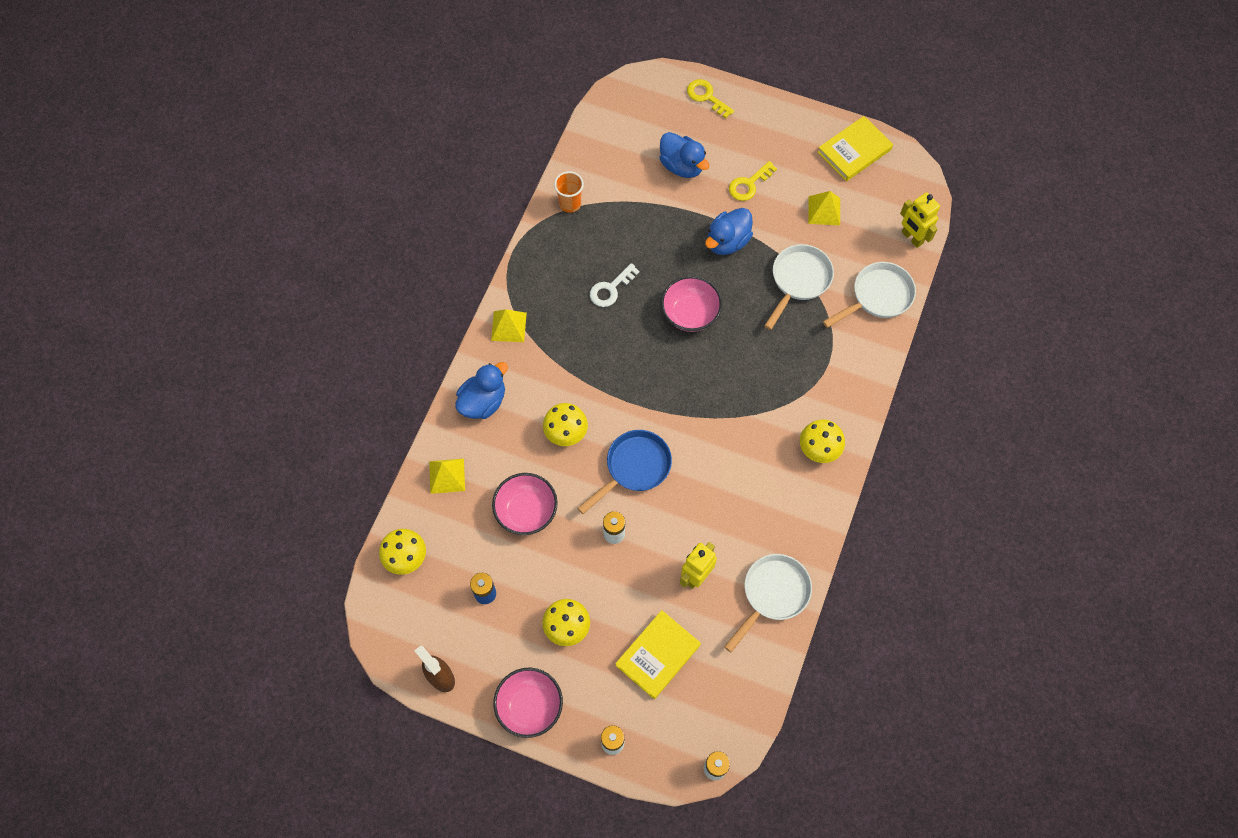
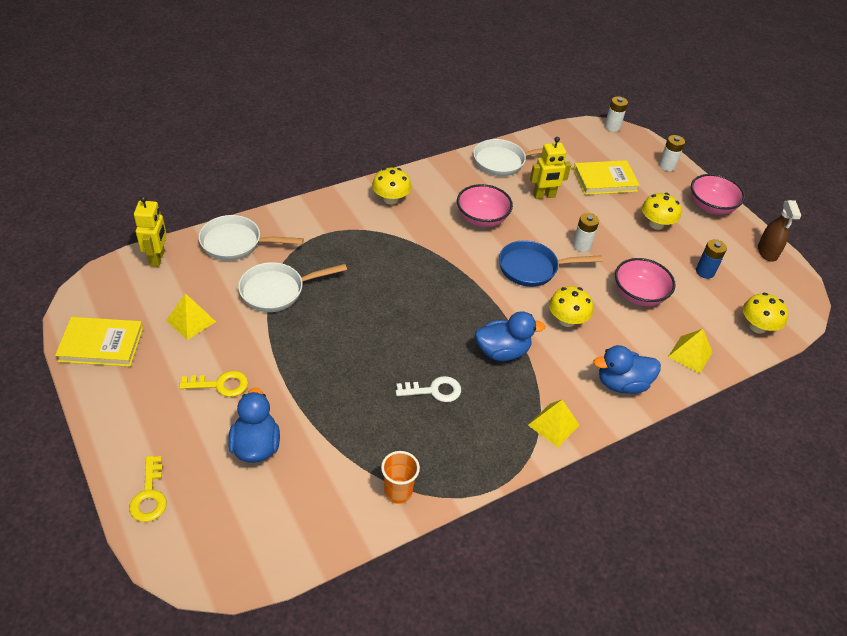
camera: 145 degrees left, 20 degrees down
pink bowl [661,276,722,332] -> pink bowl moved to [457,184,513,227]
blue duck [705,208,753,255] -> blue duck moved to [475,311,545,361]

